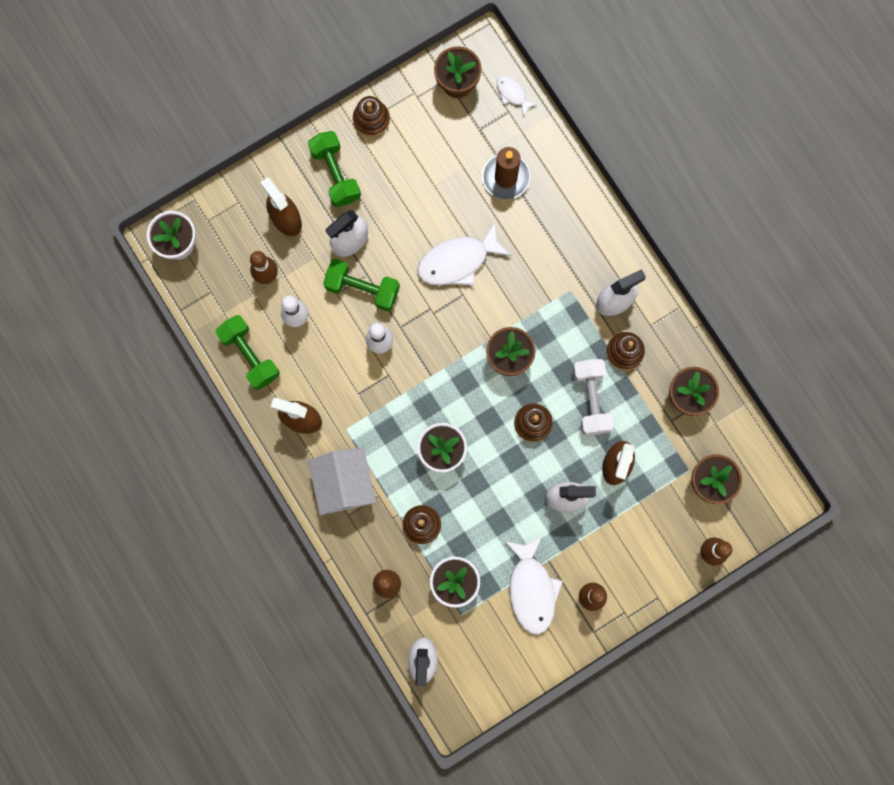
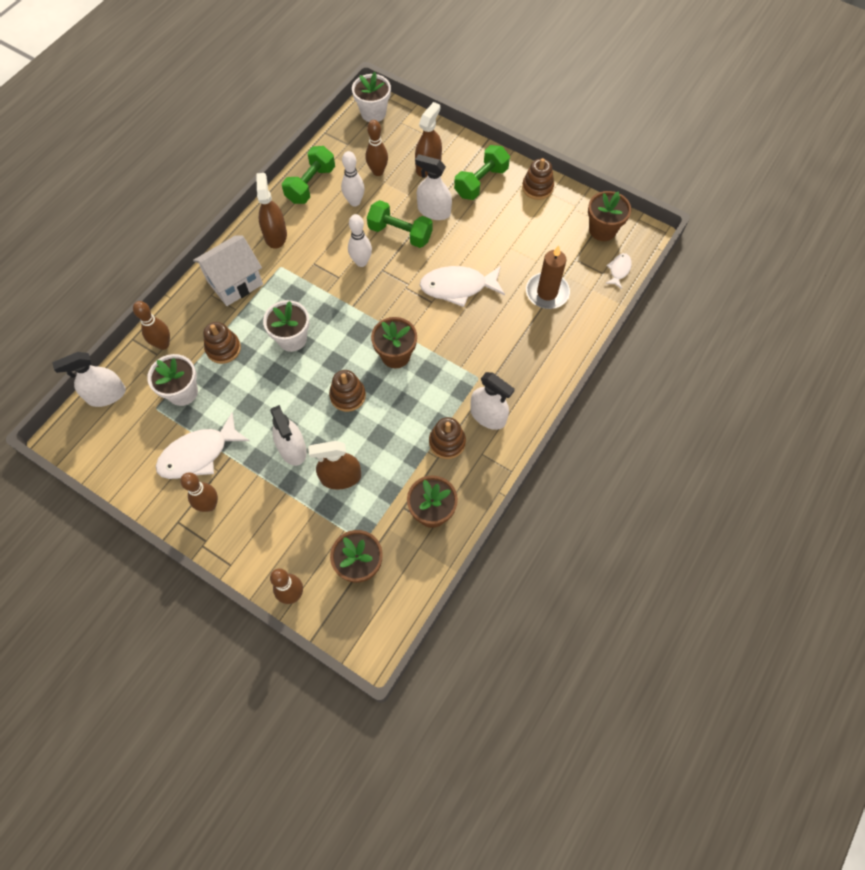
camera: 65 degrees right, 15 degrees down
green dumbbell [323,259,400,311] -> green dumbbell turned 60 degrees counterclockwise [367,200,433,248]
white fish [417,223,511,286] -> white fish turned 45 degrees counterclockwise [420,266,505,307]
white dumbbell [573,359,614,435] -> none

